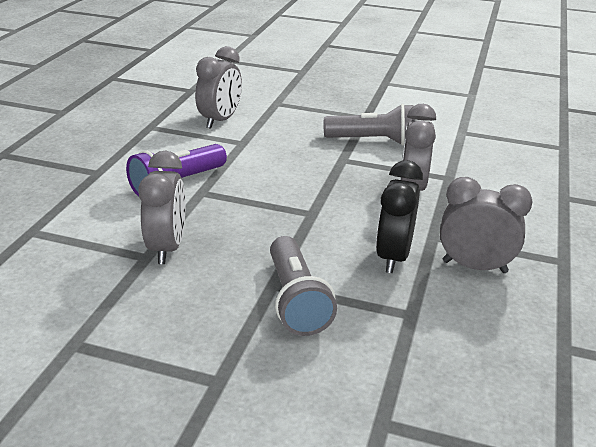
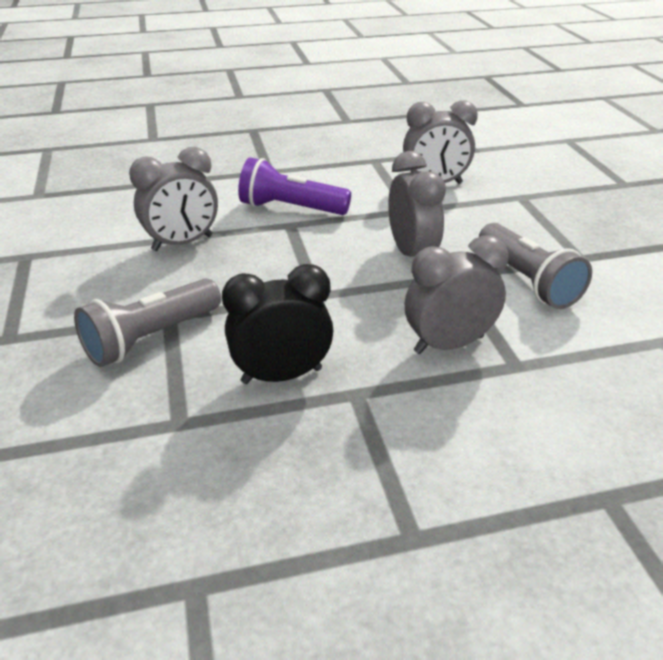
camera: 60 degrees right, 5 degrees up
grey clock [440,177,533,273] -> grey clock moved to [388,151,446,257]

